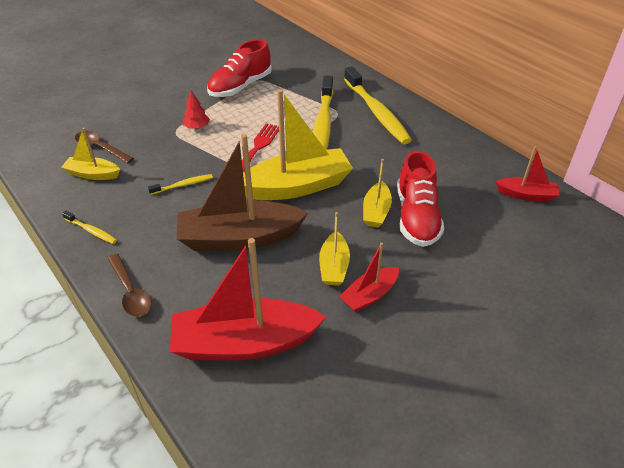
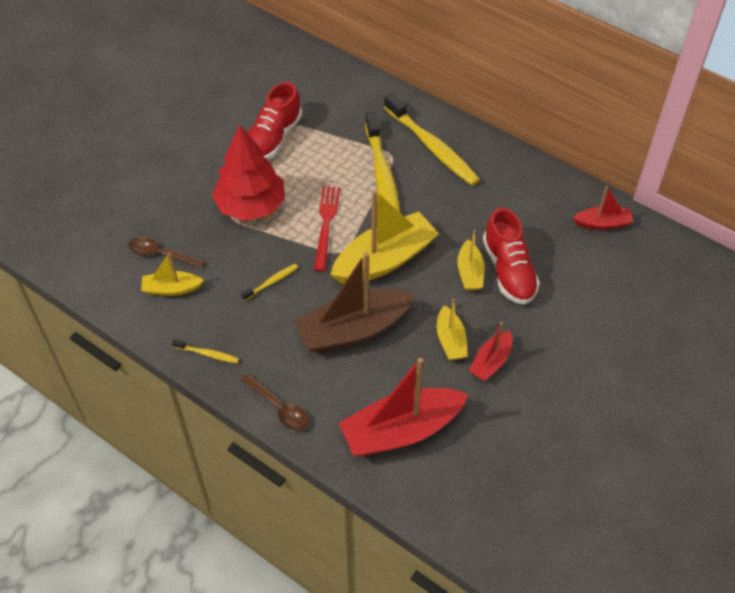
camera: 15 degrees left, 10 degrees up
red tree [183,91,210,129] -> red tree [212,125,285,221], size x2.45

